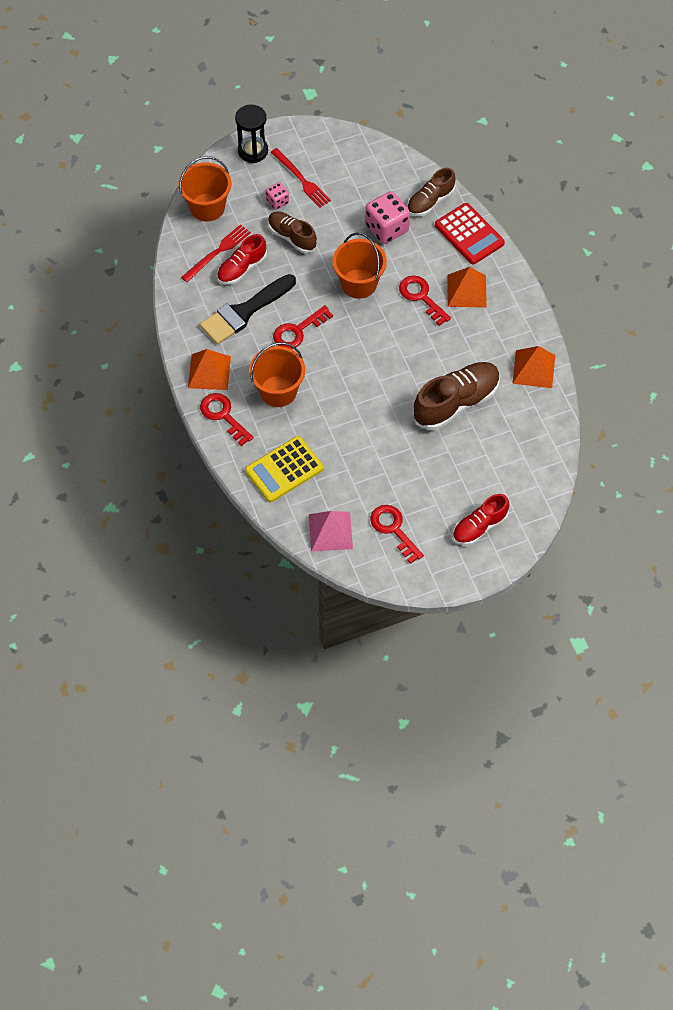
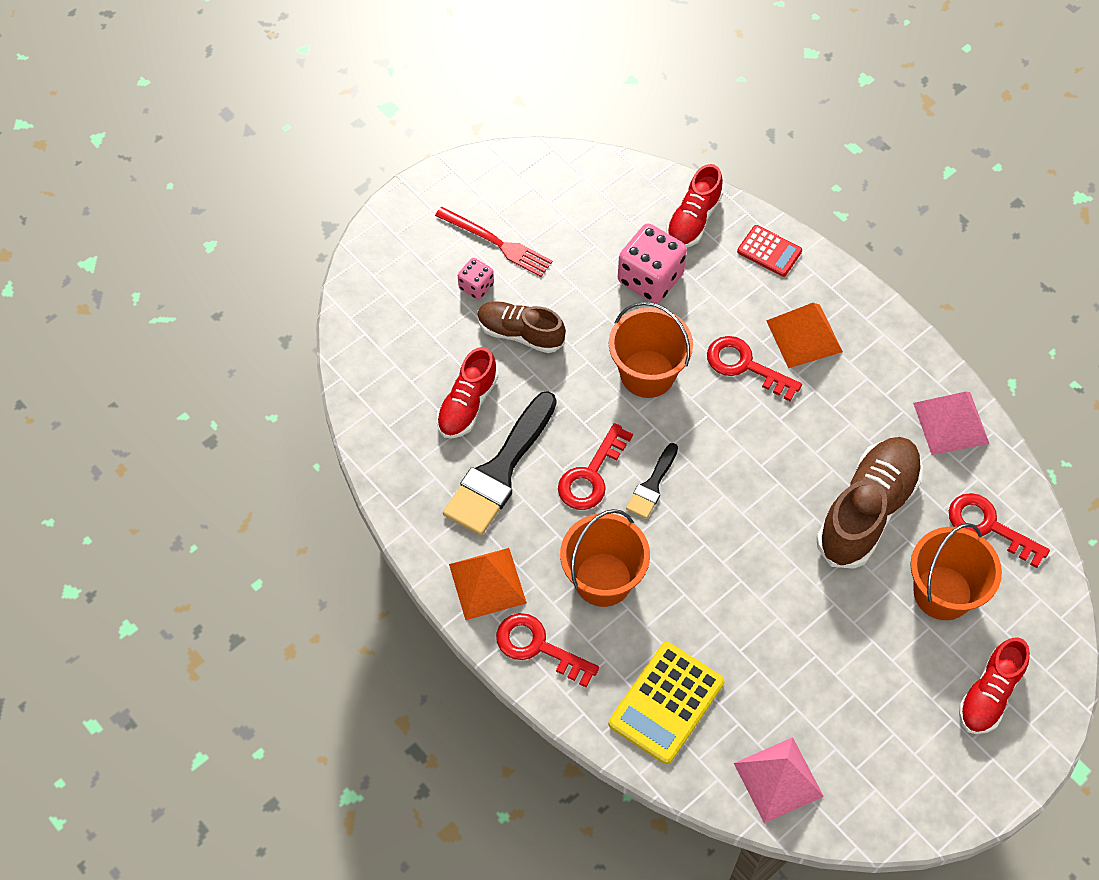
camera: 20 degrees left, 0 degrees up
orange bucket [178,156,231,221] -> orange bucket moved to [910,523,1002,620]
red fork [181,224,251,282] -> none
black hourglass [235,104,268,163] -> none
red key [370,505,424,564] -> red key moved to [949,493,1050,568]
brown shoe [407,168,456,216] -> red shoe [666,164,723,247]
red calculator [435,203,505,264] -> red calculator [737,225,802,277], size x0.59
orange pyramid [512,346,555,388] -> pink pyramid [913,392,990,455]
none -> black brush [626,443,678,519]

